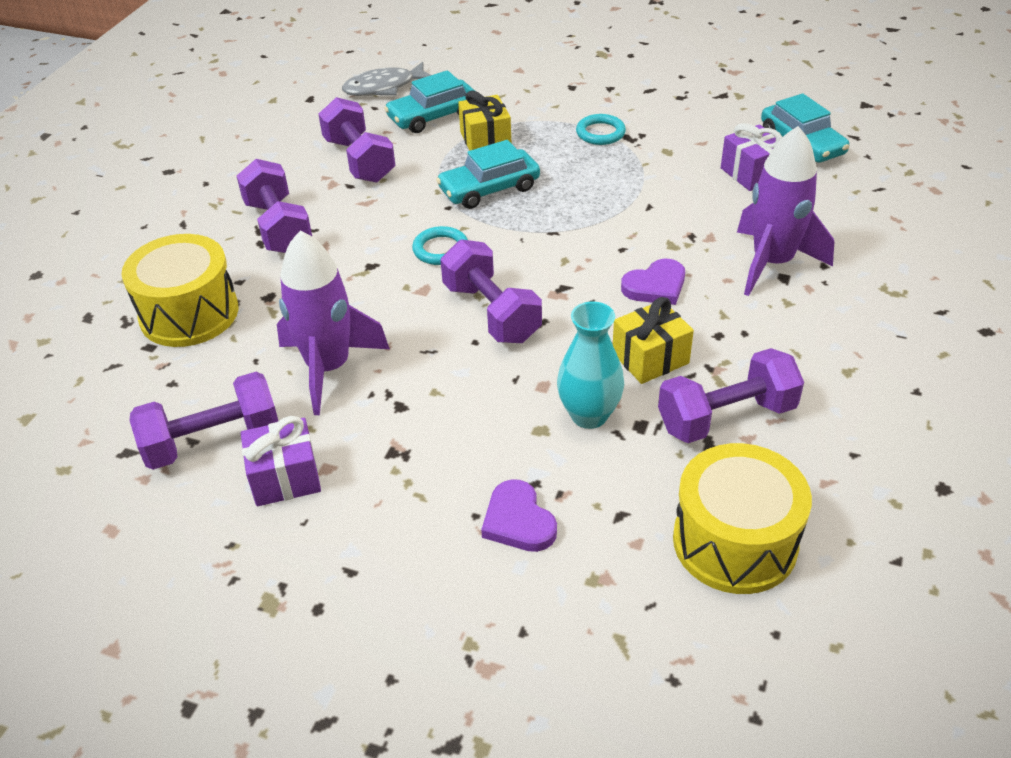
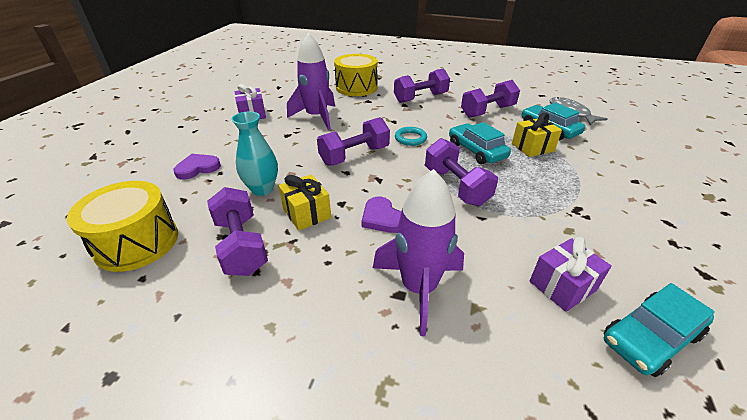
camera: 85 degrees right, 5 degrees down
purple dumbbell [130,372,278,470] -> purple dumbbell moved to [425,138,498,206]
turquoise ring [576,114,626,145] -> none

